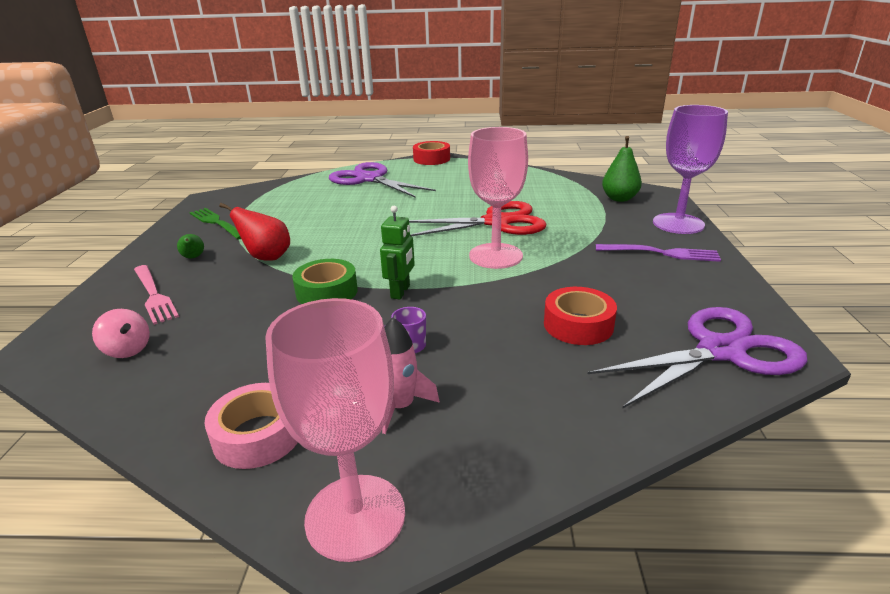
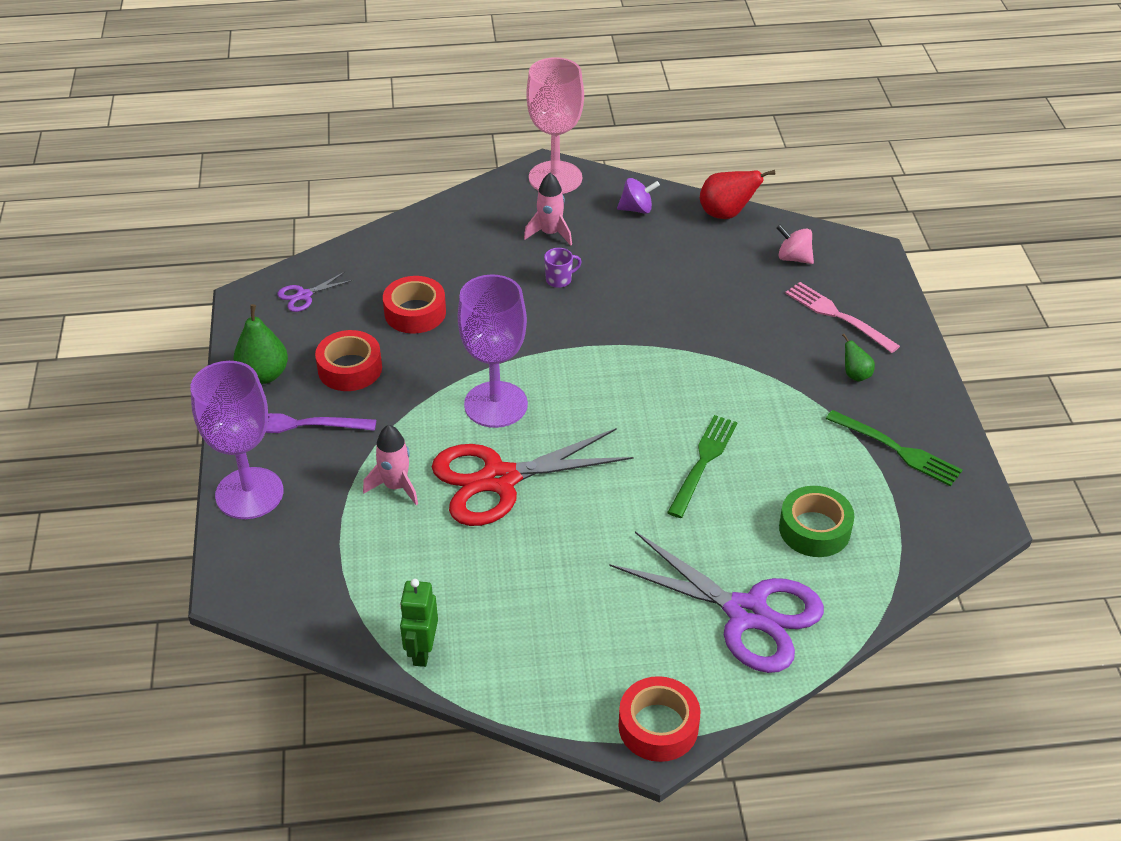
camera: 170 degrees right, 15 degrees up
pink tape [204,383,298,469] -> purple spinning top [617,178,660,214]
red pear [219,203,290,261] -> red pear moved to [700,170,775,219]
green tape [292,259,358,304] -> green tape moved to [779,486,854,557]
green robot [380,206,415,299] -> green robot moved to [400,579,438,667]
pink goblet [468,127,528,269] -> purple goblet [458,274,528,428]
purple scissors [588,307,807,409] -> purple scissors [277,272,353,312], size x0.43
green pear [602,136,642,202] -> green pear moved to [233,304,288,384]
none -> red tape [315,330,382,391]
none -> pink rocket [363,425,418,505]
none -> green fork [667,415,738,518]

